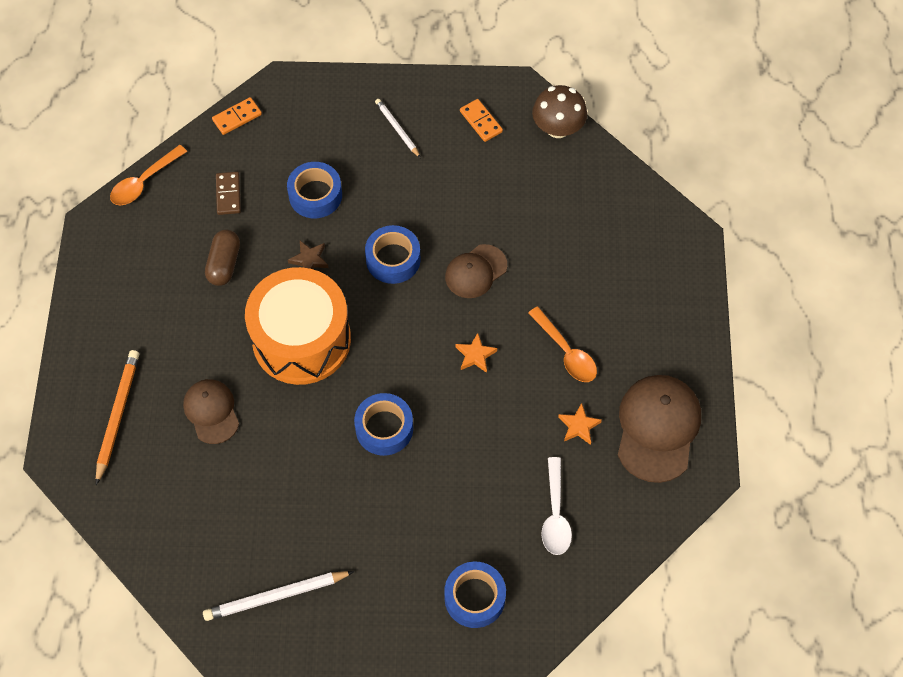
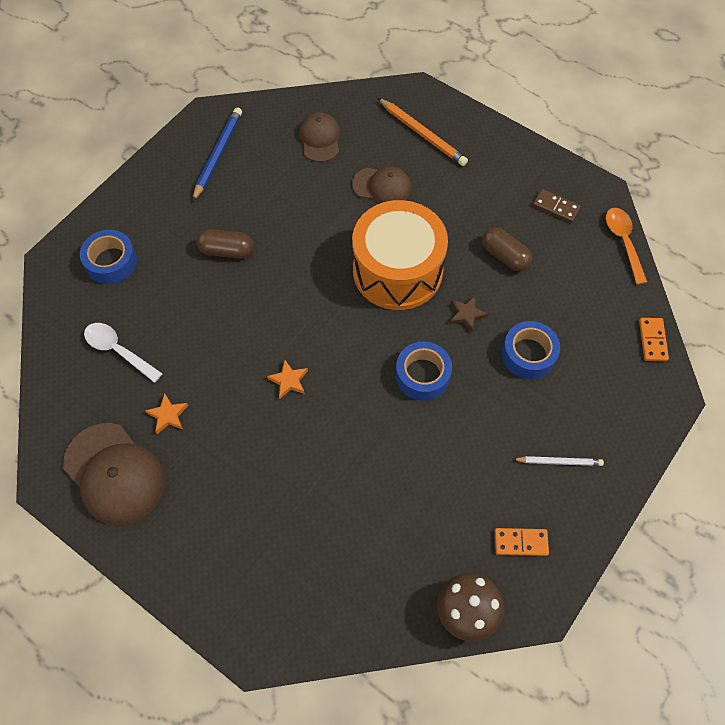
camera: 125 degrees right, 0 degrees up
white pencil [203,571,354,621] -> blue pencil [192,107,242,202]
brown domino [216,172,241,215] -> brown domino moved to [533,189,581,223]
blue tape [354,393,413,456] -> none
brown cap [445,244,507,298] -> brown cap moved to [299,112,340,162]
orange spoon [528,307,597,382] -> none
none -> brown capsule [197,229,253,259]

